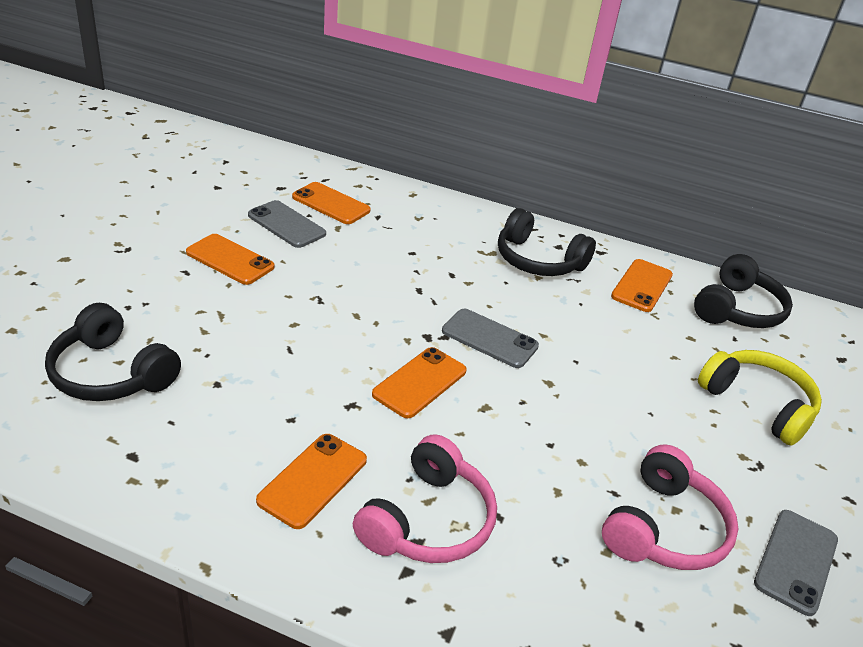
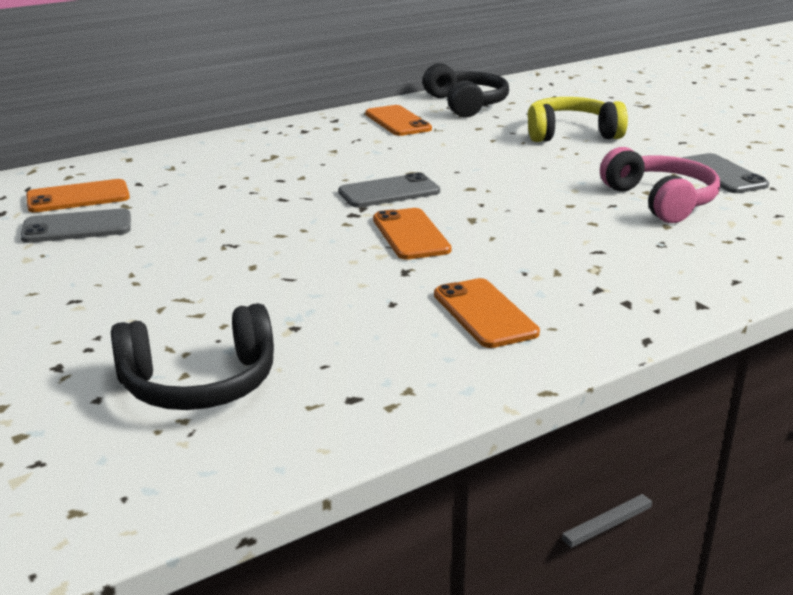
camera: 50 degrees left, 10 degrees down
orange phone [186,234,275,285] -> none
pink headphones [353,434,497,563] -> none
black headphones [498,208,596,276] -> none

